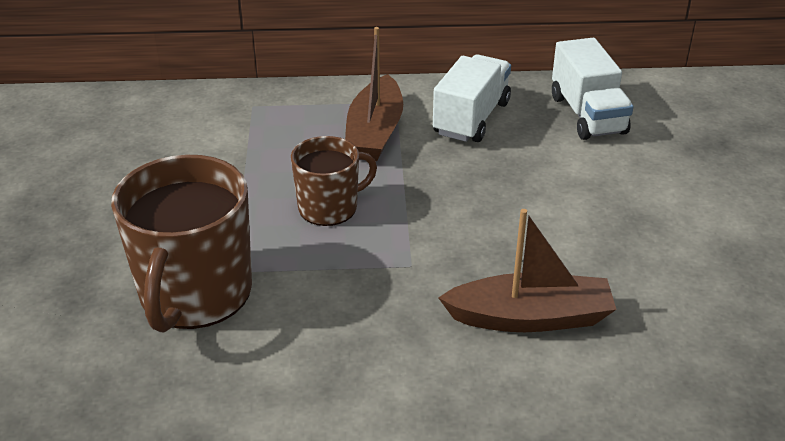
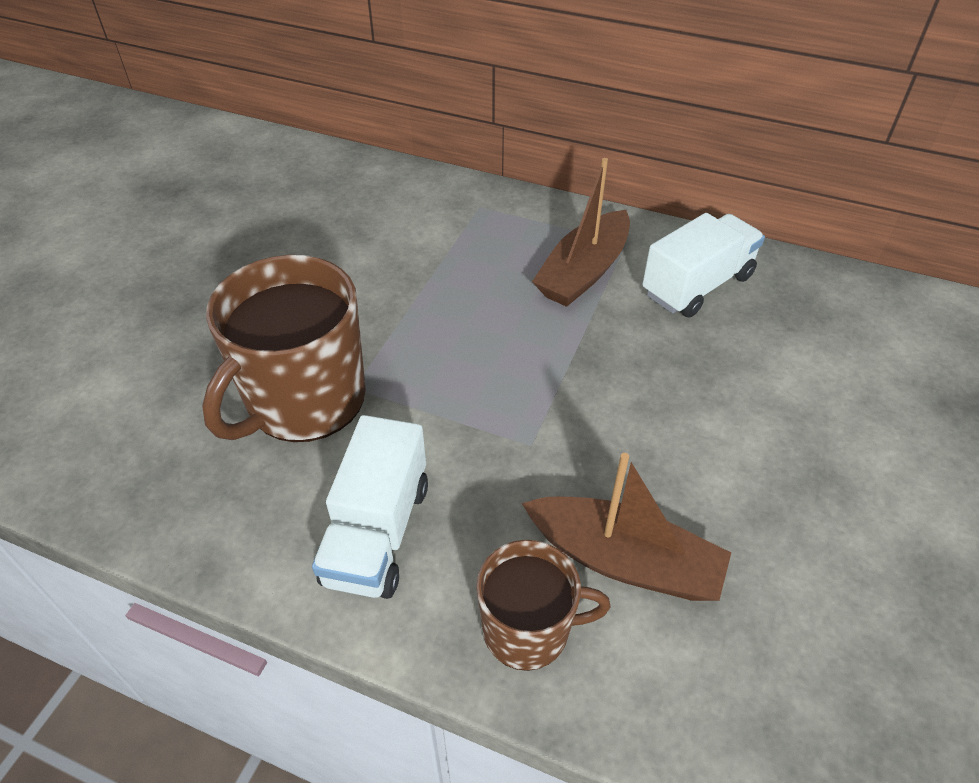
camera: 25 degrees right, 10 degrees up
brown mug [291,136,377,226] -> brown mug moved to [476,540,611,671]
white truck [552,38,633,140] -> white truck moved to [312,415,428,599]

